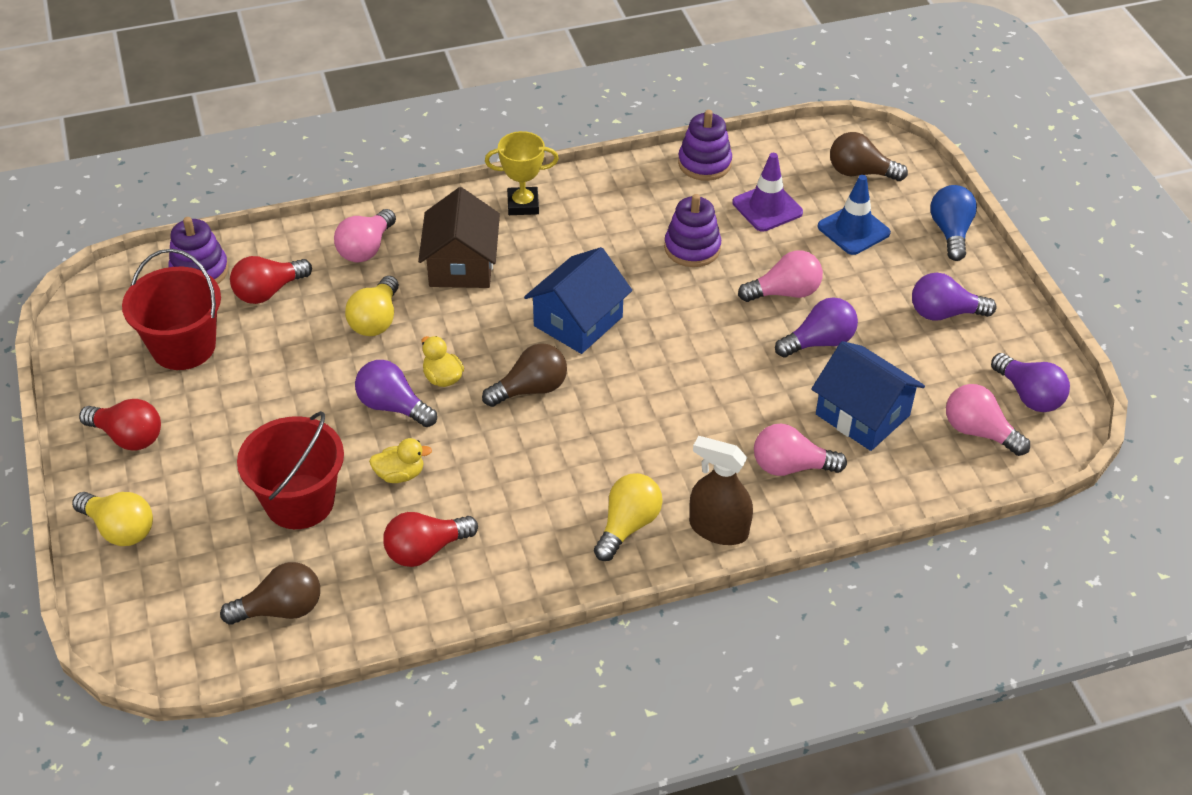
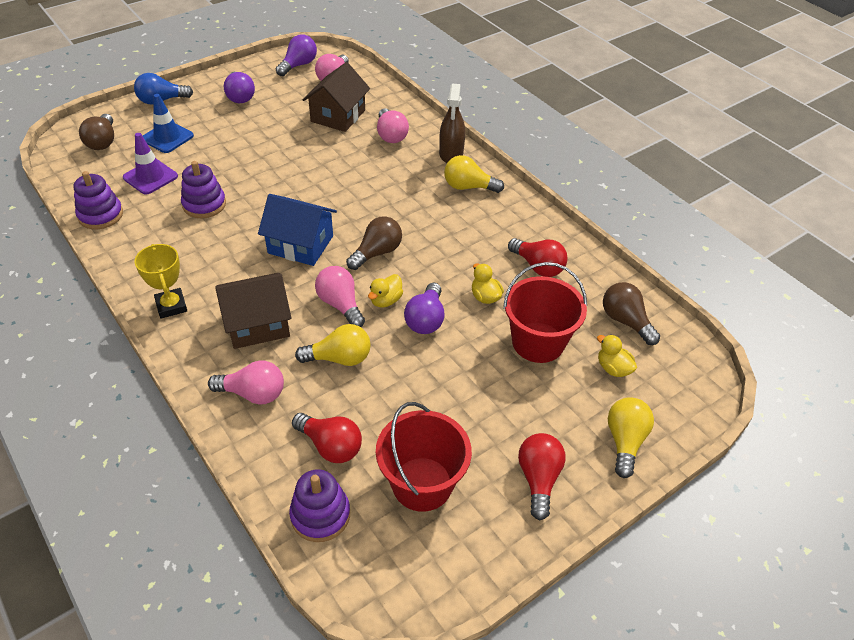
camera: 110 degrees left, 0 degrees up
brown light bulb [482,343,567,407] -> brown light bulb turned 90 degrees clockwise [346,216,402,270]
pink light bulb [738,251,823,302] -> pink light bulb moved to [315,266,365,327]
purple light bulb [775,297,858,358] -> none
blue house [811,341,925,451] -> brown house [303,62,370,132]
none -> yellow duck [597,335,637,377]

